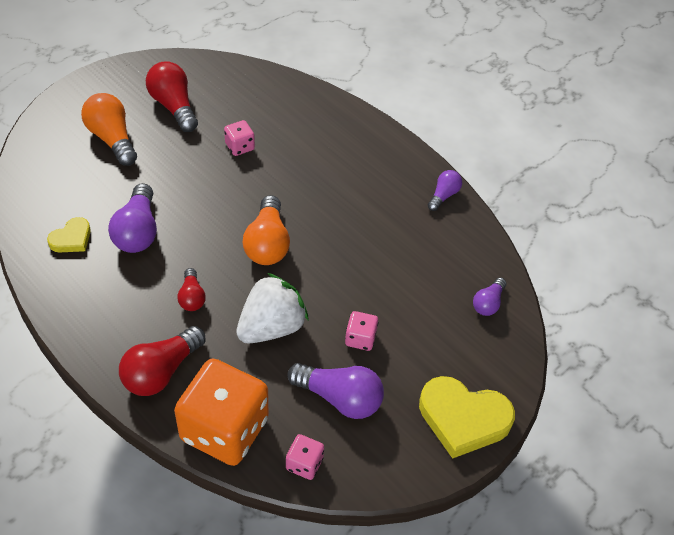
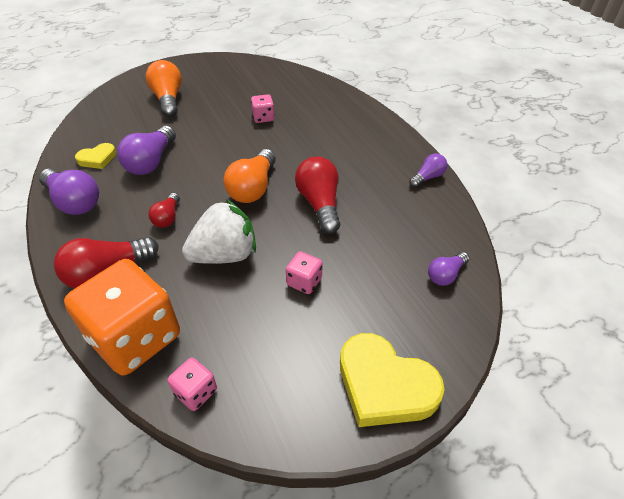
camera: 20 degrees right, 5 degrees down
red light bulb [146,61,198,132] -> red light bulb moved to [295,156,340,234]
purple light bulb [287,363,384,419] -> purple light bulb moved to [39,169,99,215]

